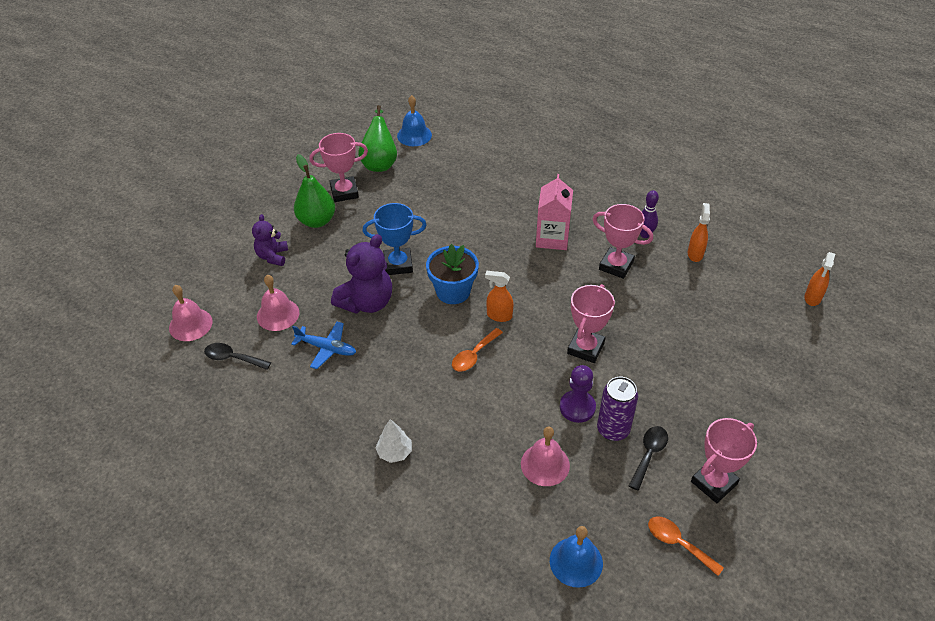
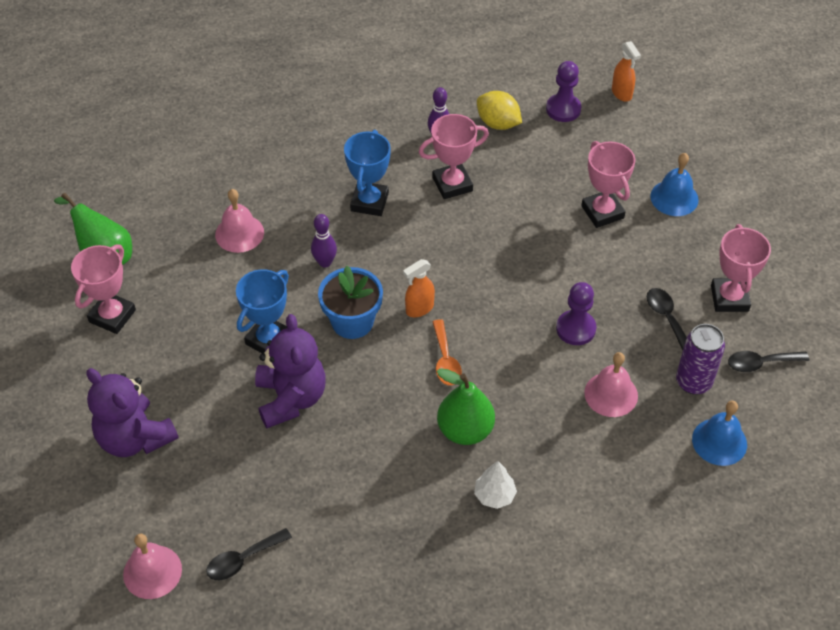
camera: 50 degrees left, 5 degrees up
purple teddy bear [252,214,288,266] -> purple teddy bear [86,368,179,457], size x1.70
pink bell [257,275,299,331] -> pink bell moved to [215,189,264,253]
blue plane [291,322,356,369] -> none
green pear [294,154,335,228] -> green pear moved to [437,368,495,445]
blue bell [397,95,432,146] -> blue bell moved to [650,153,699,216]
pink carton [536,174,573,250] -> blue trophy [344,130,391,216]
pink trophy [567,284,615,363] -> pink trophy moved to [581,141,635,228]
purple can [597,377,638,441] -> purple can moved to [676,324,725,395]
orange spoon [648,516,724,576] -> black spoon [728,351,809,372]
orange spray bottle [688,203,710,262] -> yellow lemon [477,91,522,130]
none -> purple bowling pin [311,214,337,268]
none -> purple pawn [546,61,581,122]

